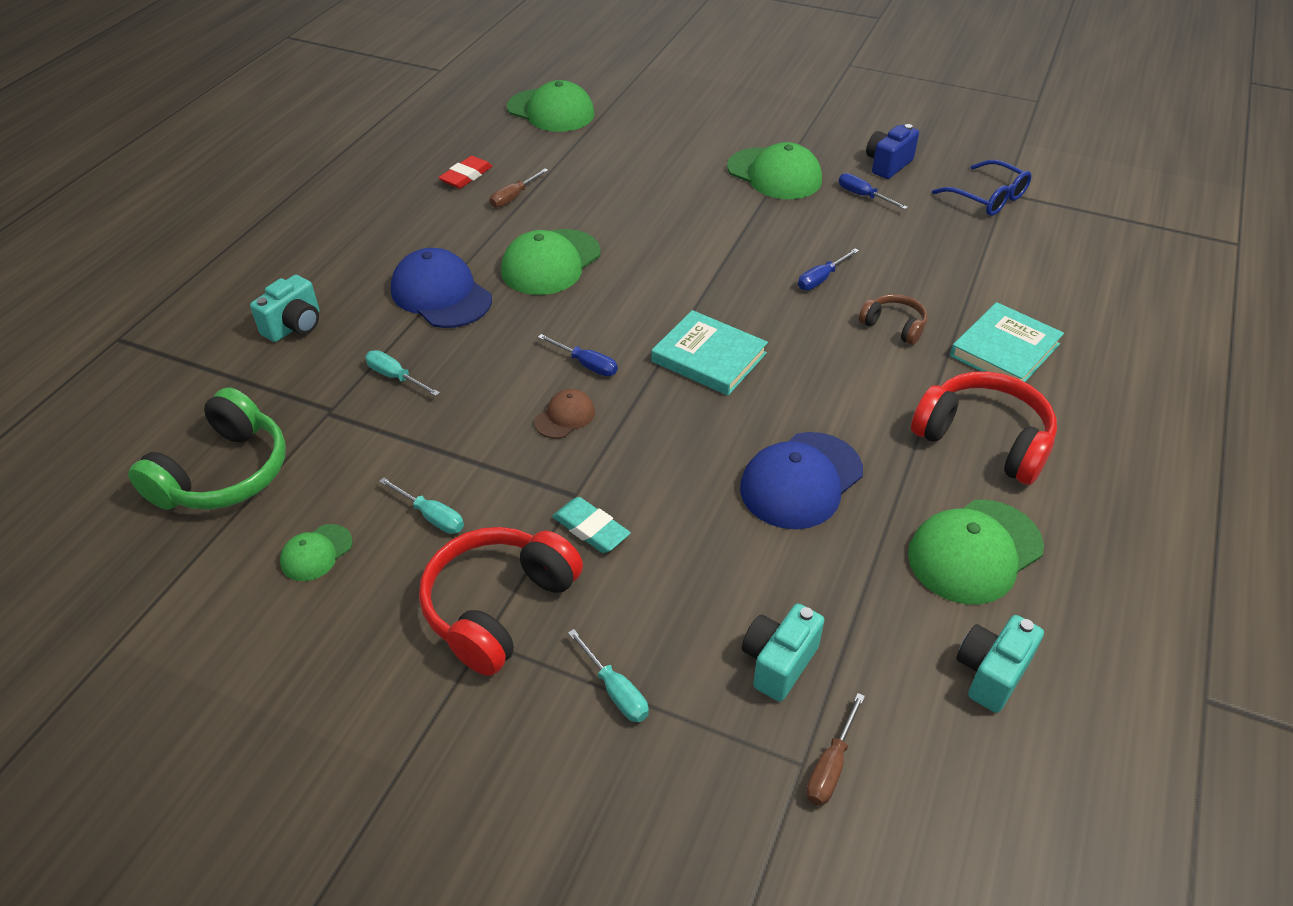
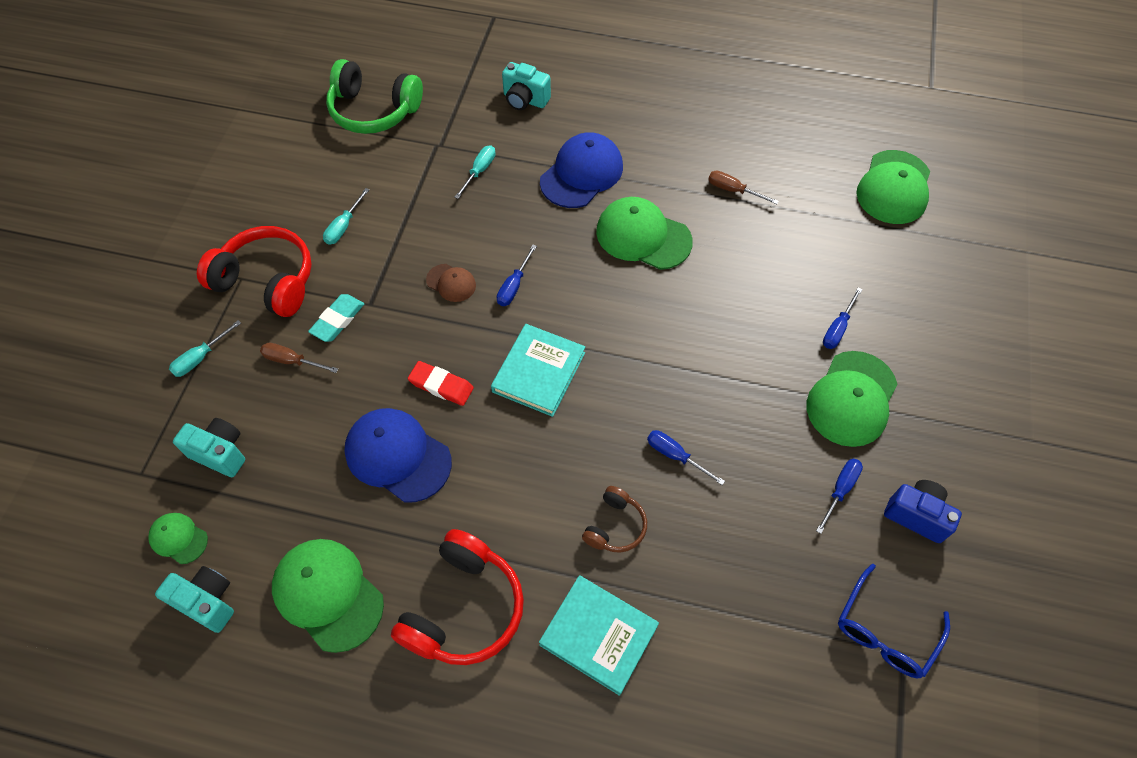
camera: 80 degrees right, 15 degrees up
green cap [280,524,352,581] -> green cap moved to [148,513,208,564]
red eraser [438,156,493,189] -> red eraser moved to [408,361,474,406]
brown screwdriver [806,693,865,806] -> brown screwdriver moved to [260,343,338,373]
none -> blue screwdriver [823,288,862,349]

